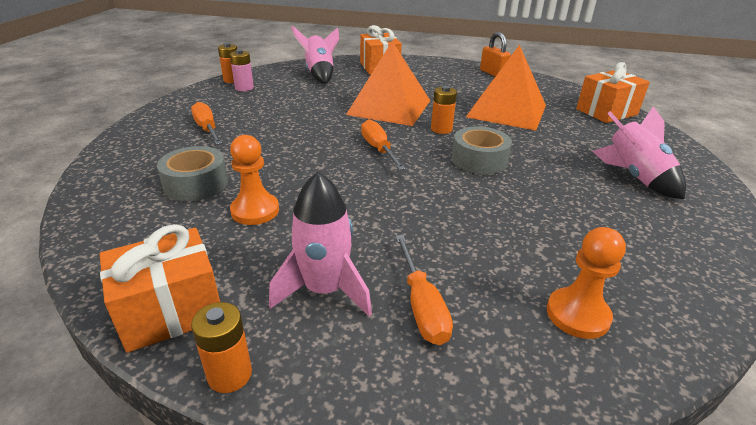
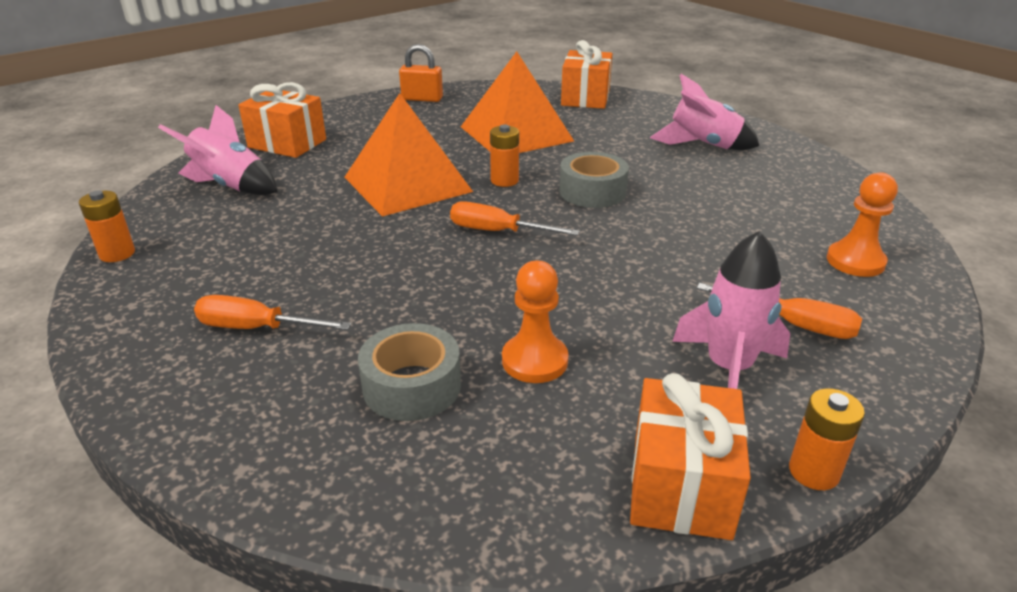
camera: 50 degrees left, 0 degrees up
pink battery [230,49,254,91] -> none

